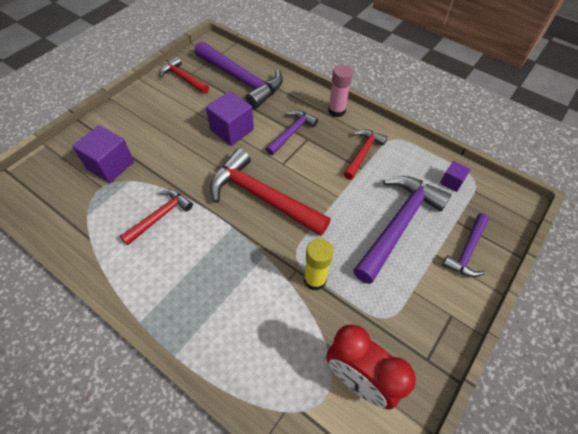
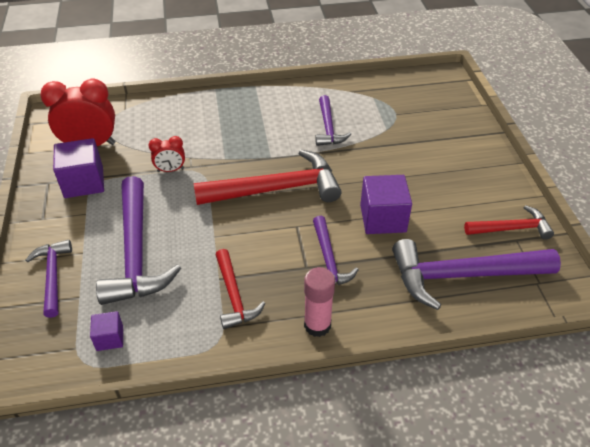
camera: 135 degrees right, 10 degrees down
purple cube [72,125,134,183] -> purple cube moved to [53,138,104,198]
red hammer [120,190,193,245] -> purple hammer [315,95,351,146]
yellow glue stick [304,239,334,291] -> red clock [149,136,185,172]

